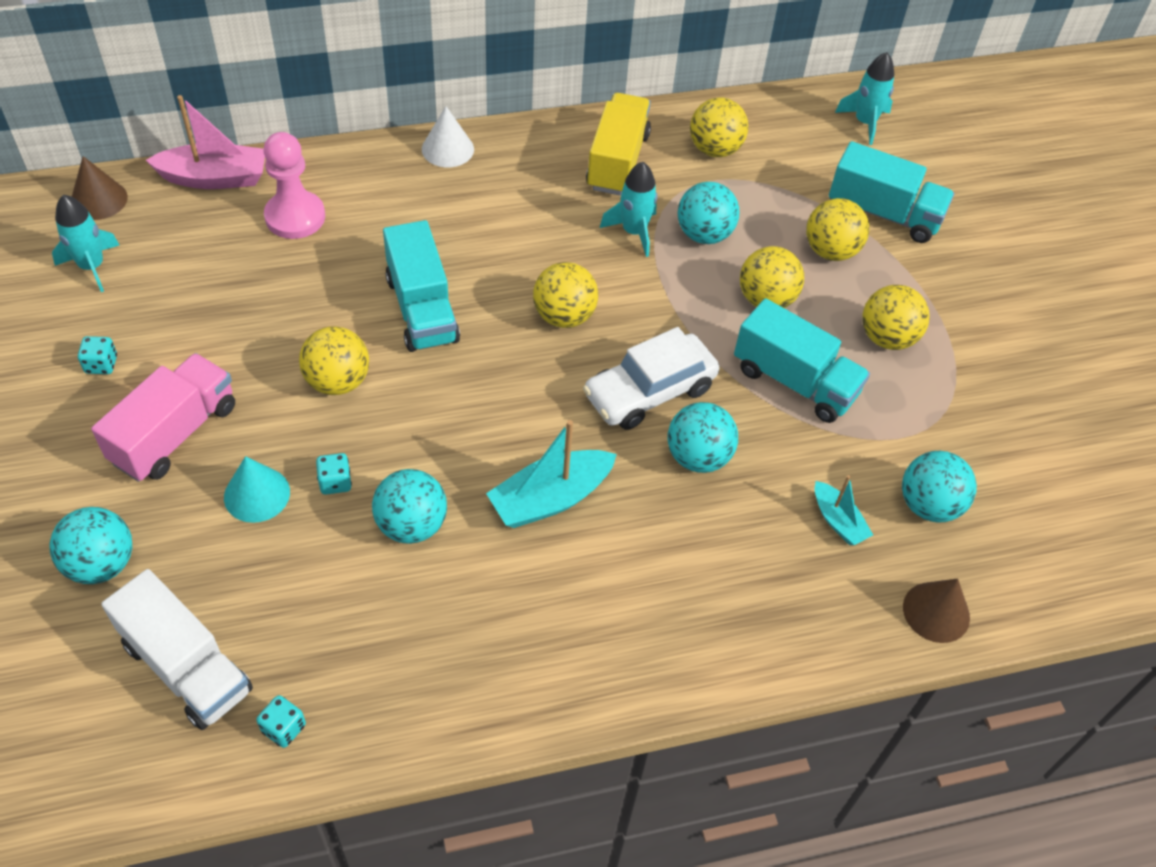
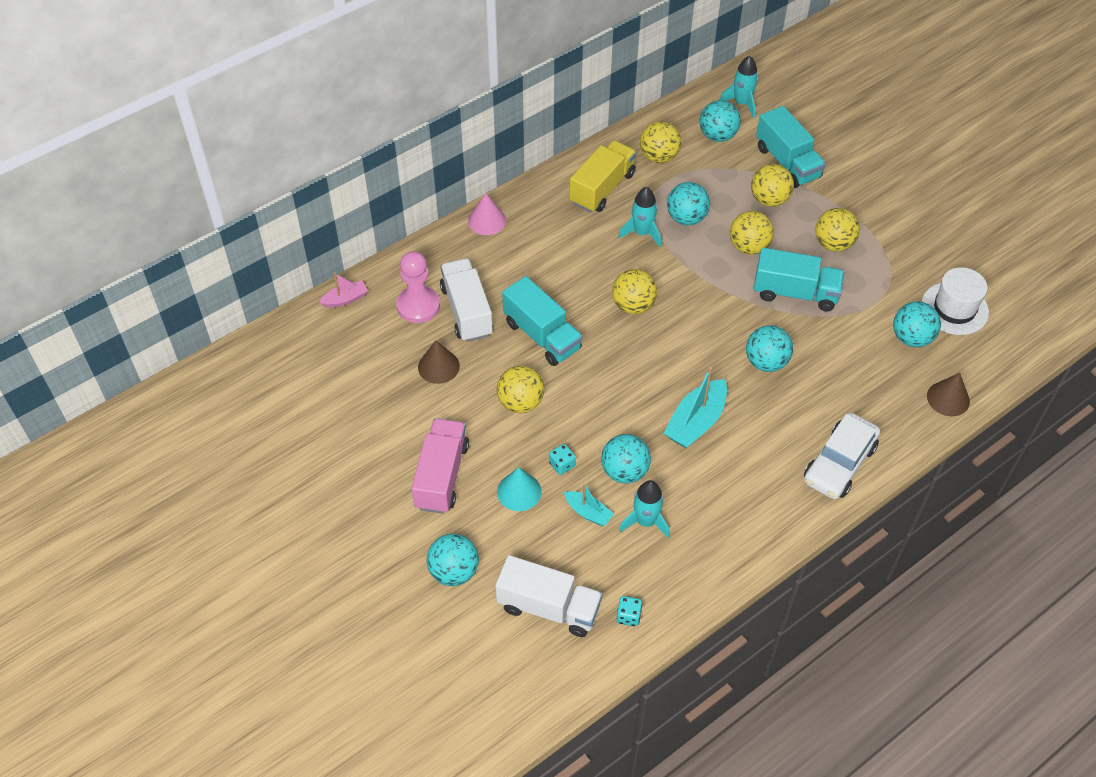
camera: 20 degrees left, 0 degrees up
turquoise rocket [52,194,120,292] -> turquoise rocket moved to [619,480,670,538]
brown cone [72,156,128,220] -> brown cone moved to [418,341,460,384]
turquoise dice [78,336,117,374] -> none
pink boat [146,95,265,189] -> pink boat [319,273,368,308], size x0.58
white cone [422,106,474,167] -> pink cone [468,193,506,235]
white car [583,327,719,430] -> white car moved to [804,413,880,499]
yellow truck [586,93,651,196] -> yellow truck turned 45 degrees clockwise [569,140,636,213]
turquoise boat [815,475,873,545] -> turquoise boat moved to [564,484,614,526]
turquoise truck [829,141,954,243] -> turquoise truck turned 60 degrees clockwise [756,106,826,188]
none -> white truck [440,258,493,342]
none -> turquoise ball [700,100,741,142]
none -> white hat [921,267,989,335]

